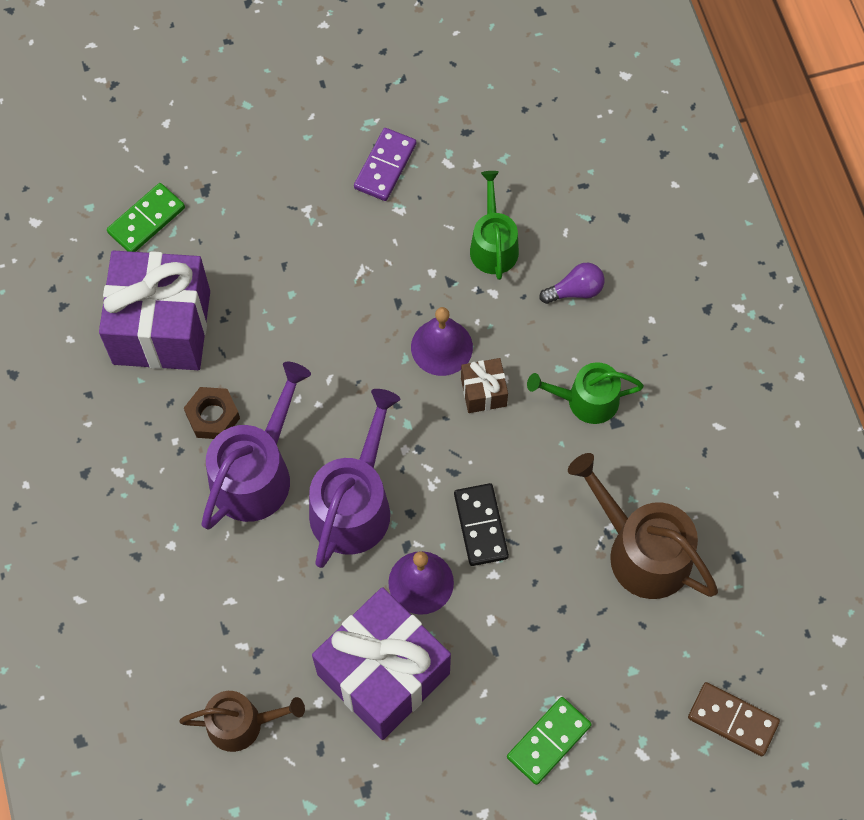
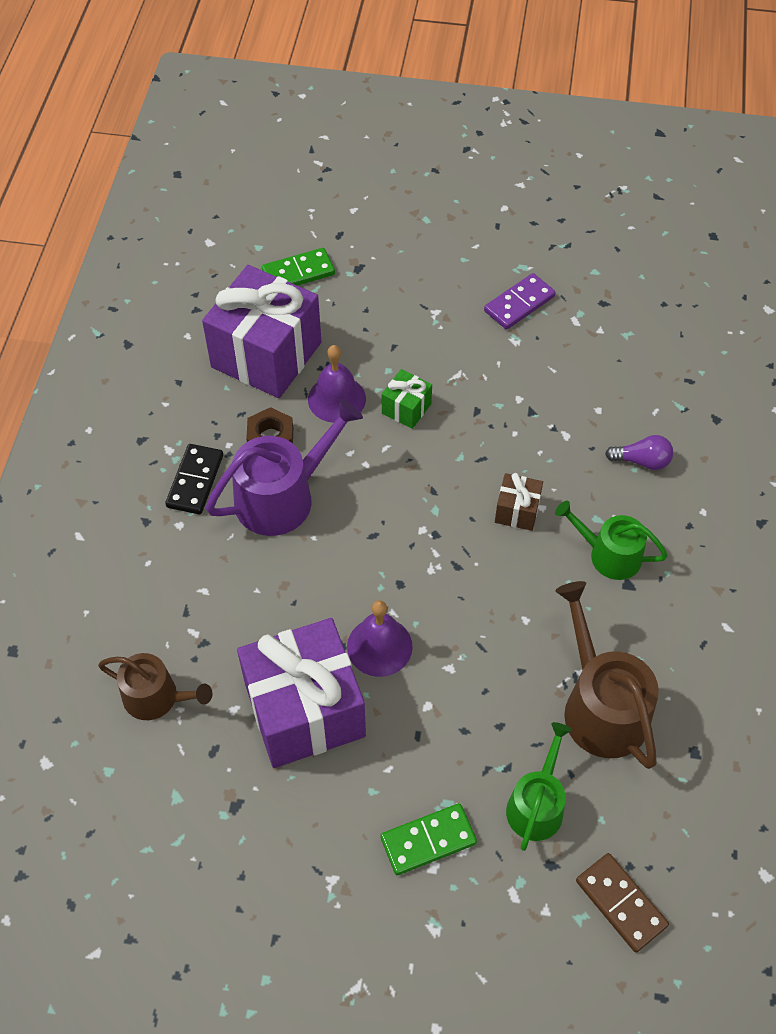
camera: 25 degrees right, 10 degrees down
purple watering can [309,389,400,568] -> none
purple bell [411,307,473,376] -> purple bell moved to [308,345,366,423]
black domino [454,483,509,566] -> black domino moved to [165,444,223,514]
green watering can [470,171,519,280] -> green watering can moved to [506,722,572,851]
none -> green gift [382,369,432,429]

